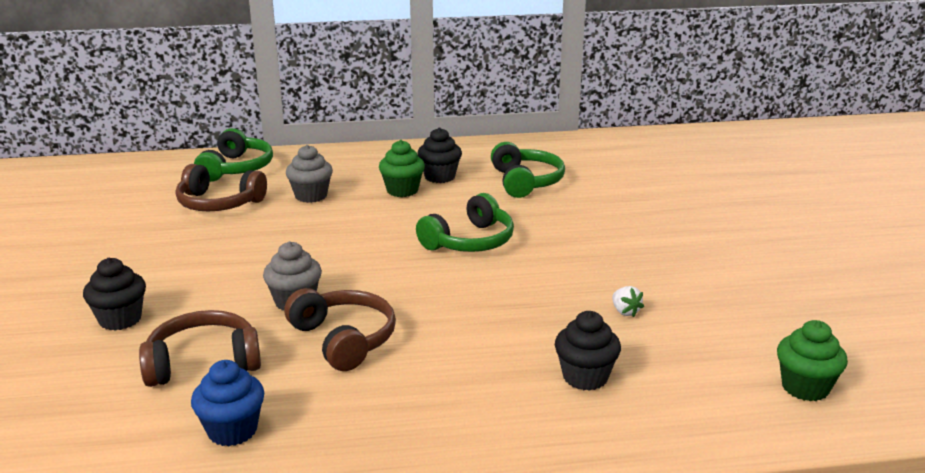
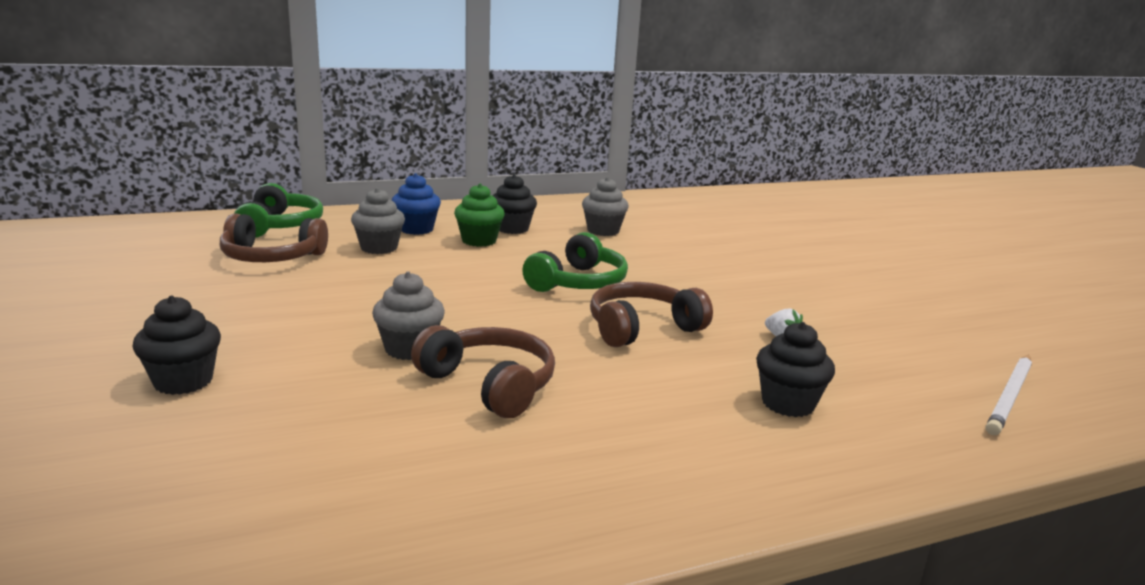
camera: 15 degrees left, 5 degrees down
brown headphones [139,310,261,387] -> brown headphones moved to [590,282,713,347]
blue cupcake [191,360,264,446] -> blue cupcake moved to [392,173,441,235]
green headphones [491,142,565,198] -> grey cupcake [582,177,629,236]
green cupcake [777,320,848,401] -> white pencil [986,355,1032,435]

